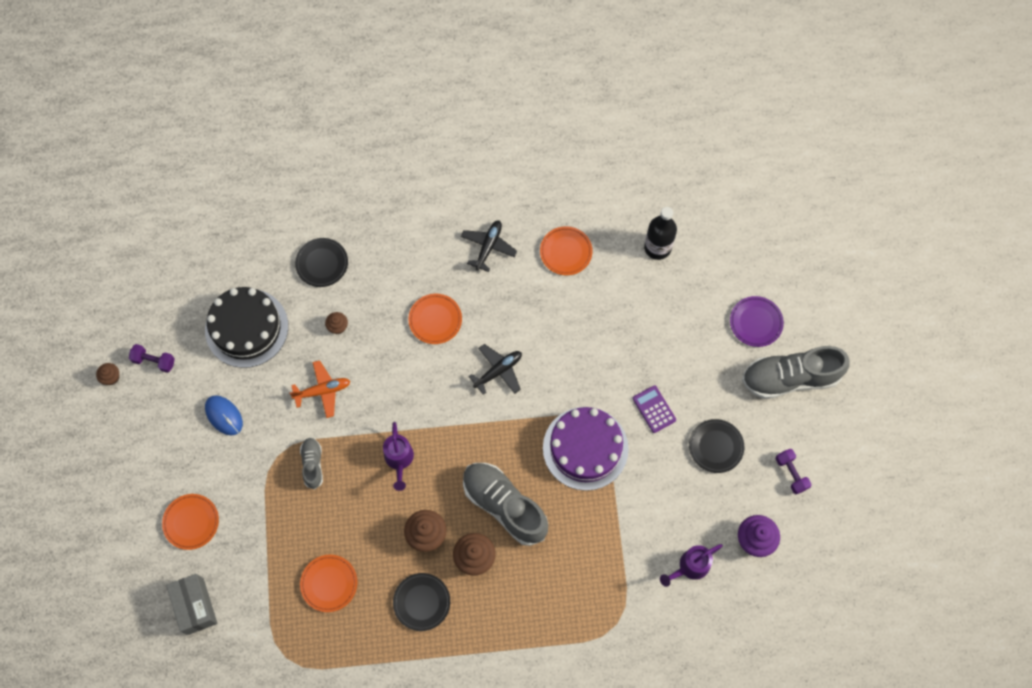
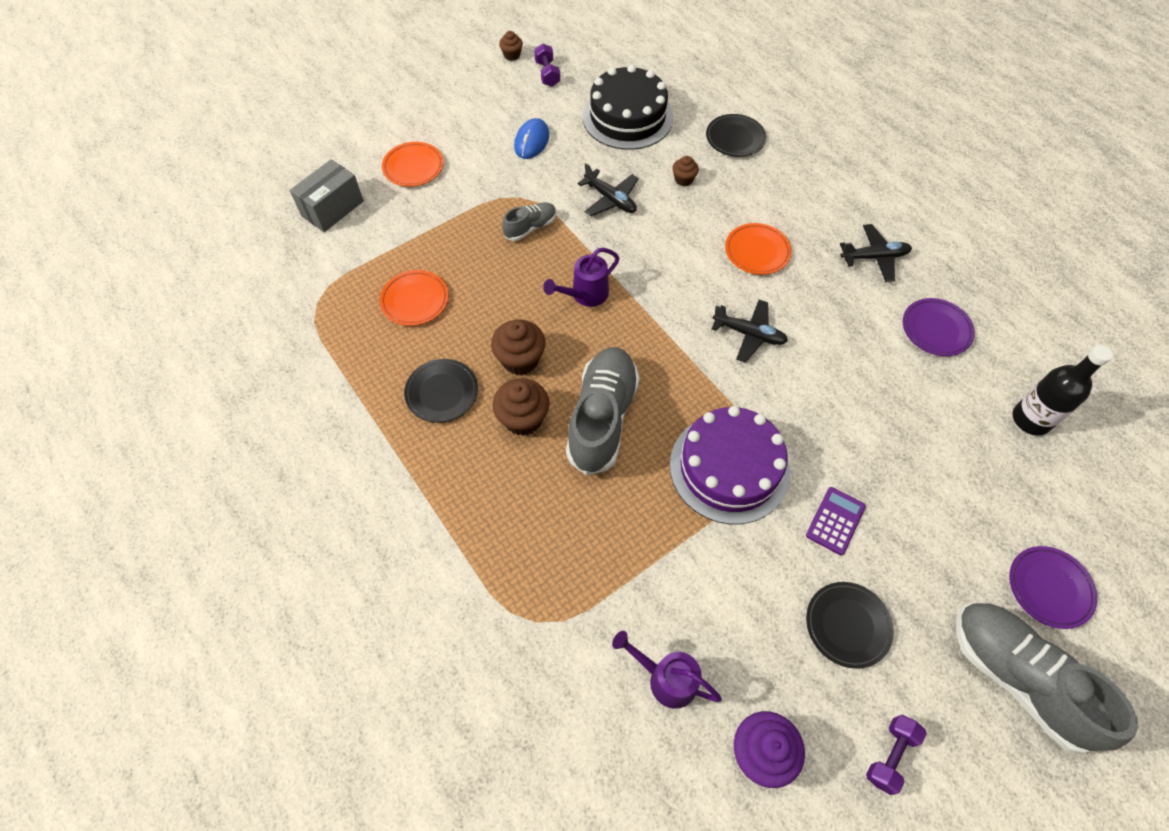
camera: 60 degrees right, 10 degrees down
orange plane [289,360,350,418] -> black plane [578,163,639,216]
orange plate [540,226,593,275] -> purple plate [903,298,975,356]

